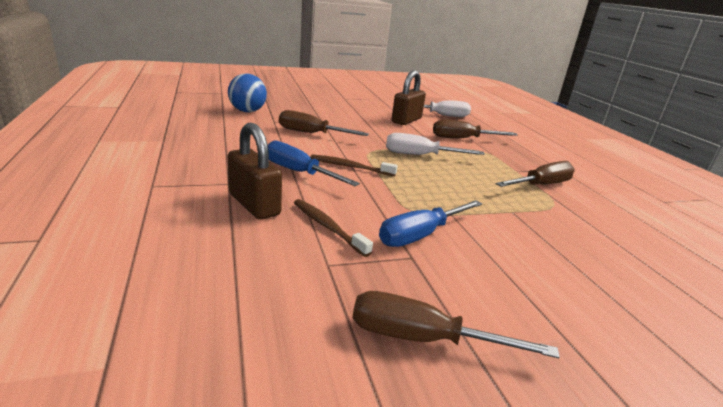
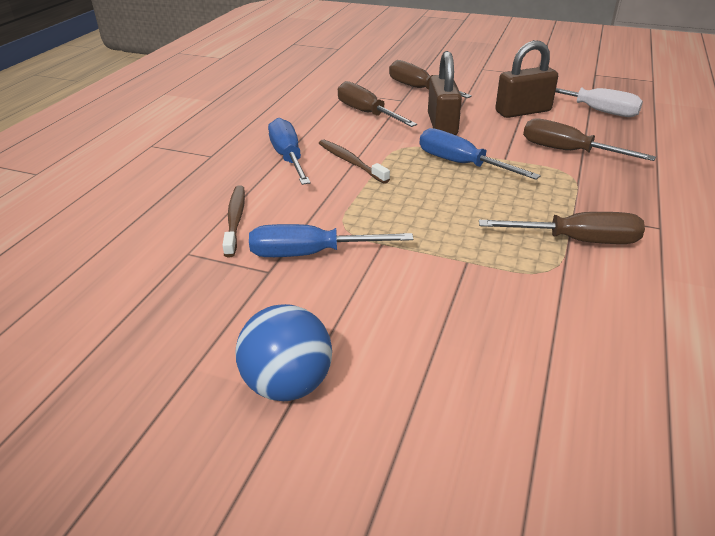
camera: 40 degrees right, 10 degrees up
blue ball [228,74,267,112] -> blue ball moved to [235,304,332,401]
brown padlock [228,123,282,220] -> brown padlock moved to [428,51,462,135]
brown screwdriver [353,291,560,358] -> brown screwdriver moved to [389,60,472,98]
white screwdriver [386,133,485,155] -> blue screwdriver [420,128,541,180]

